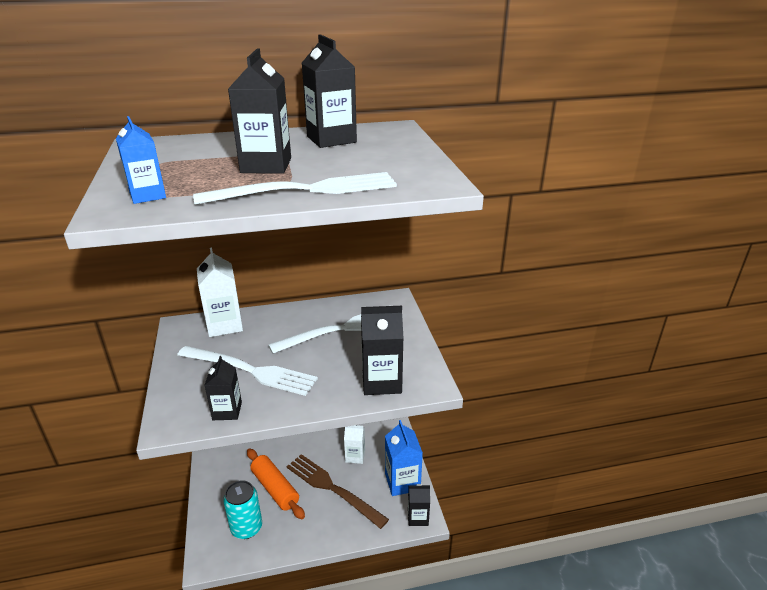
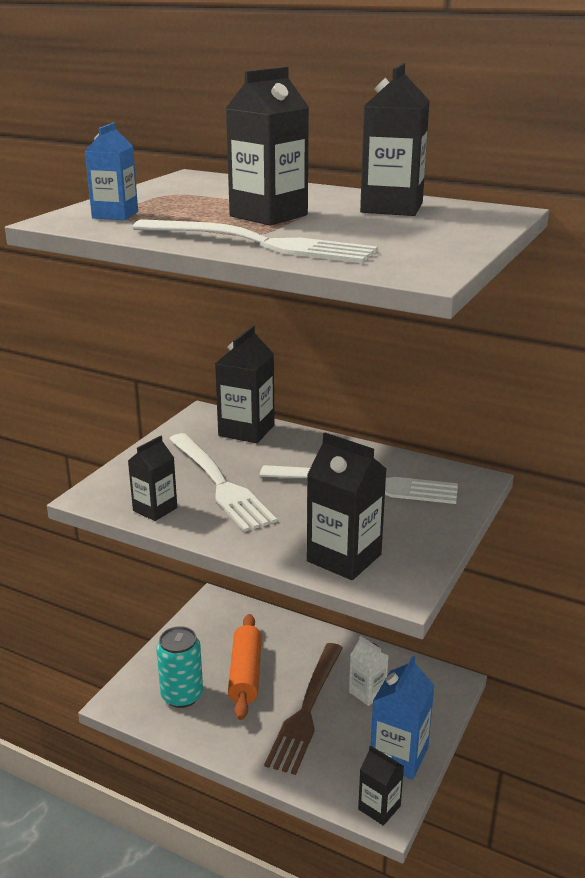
camera: 40 degrees right, 5 degrees down
white carton [197,248,243,337] -> black carton [215,325,275,443]
brown fork [287,454,389,529] -> brown fork turned 150 degrees counterclockwise [264,643,343,775]

